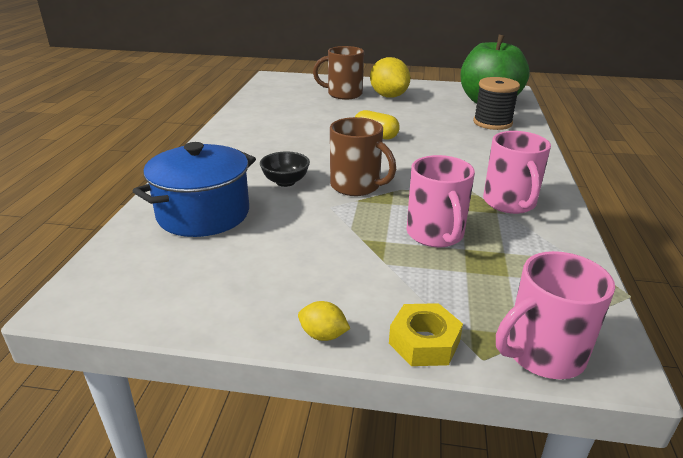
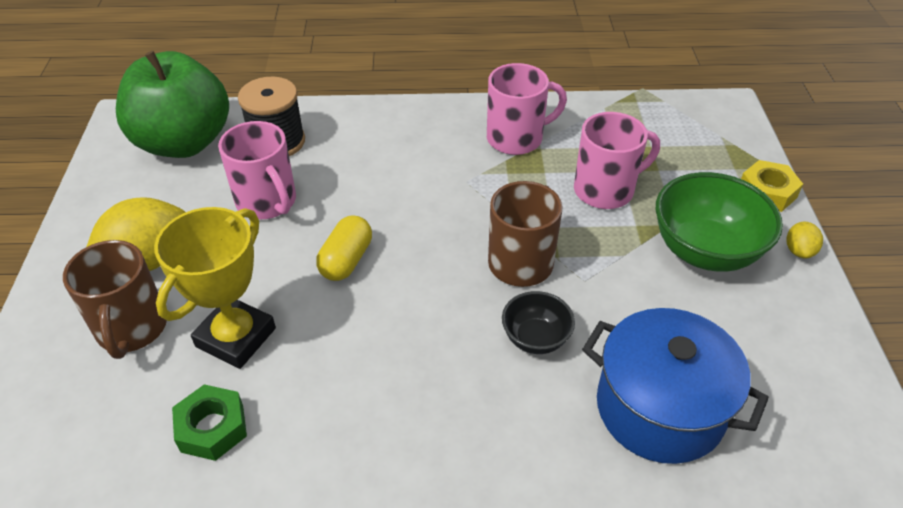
camera: 100 degrees left, 15 degrees up
pink mug [496,251,615,379] -> pink mug moved to [218,121,296,219]
none -> yellow trophy [154,207,276,369]
none -> green nut [172,384,247,461]
none -> green bowl [656,172,783,272]

